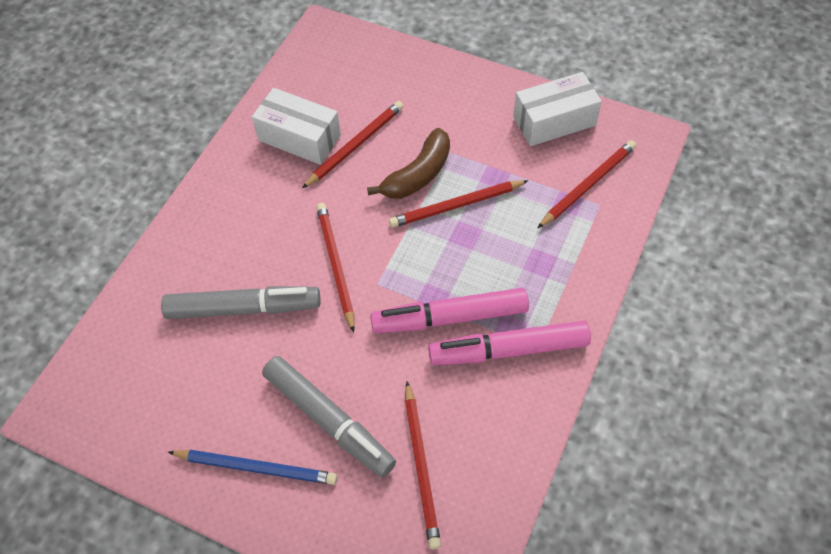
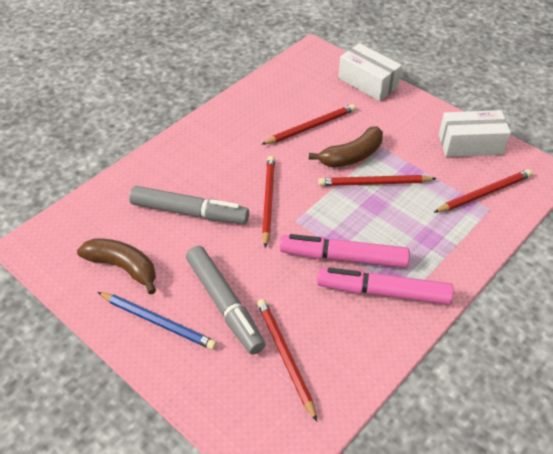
camera: 15 degrees right, 10 degrees down
white box [252,88,341,165] -> white box moved to [338,43,402,101]
red pencil [405,382,441,549] -> red pencil turned 150 degrees clockwise [257,299,317,421]
none -> brown banana [77,238,156,295]

